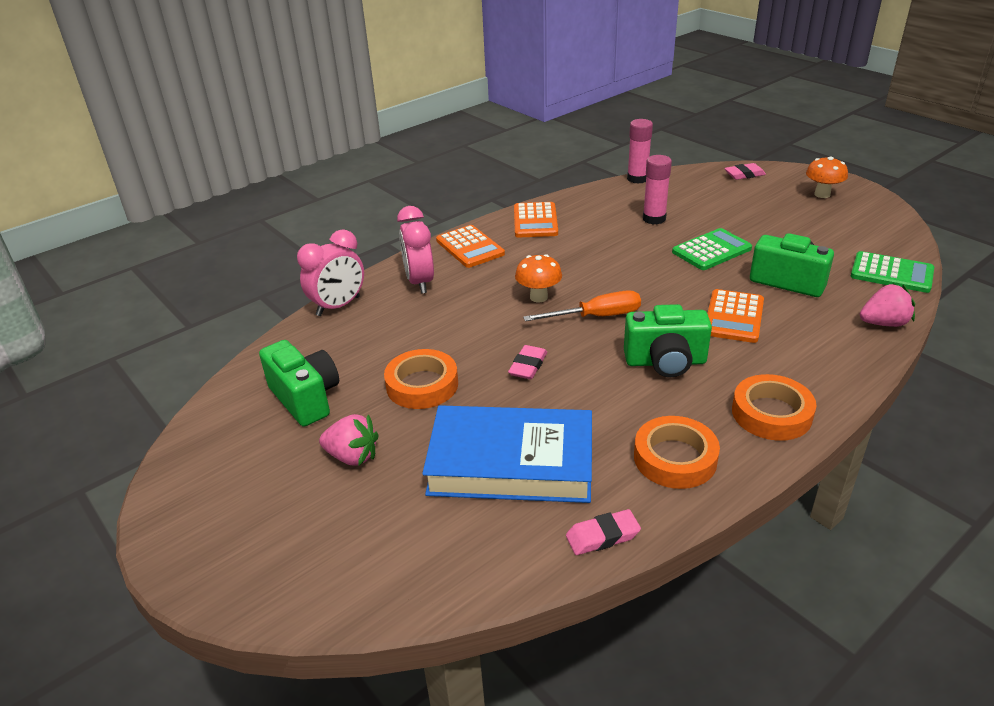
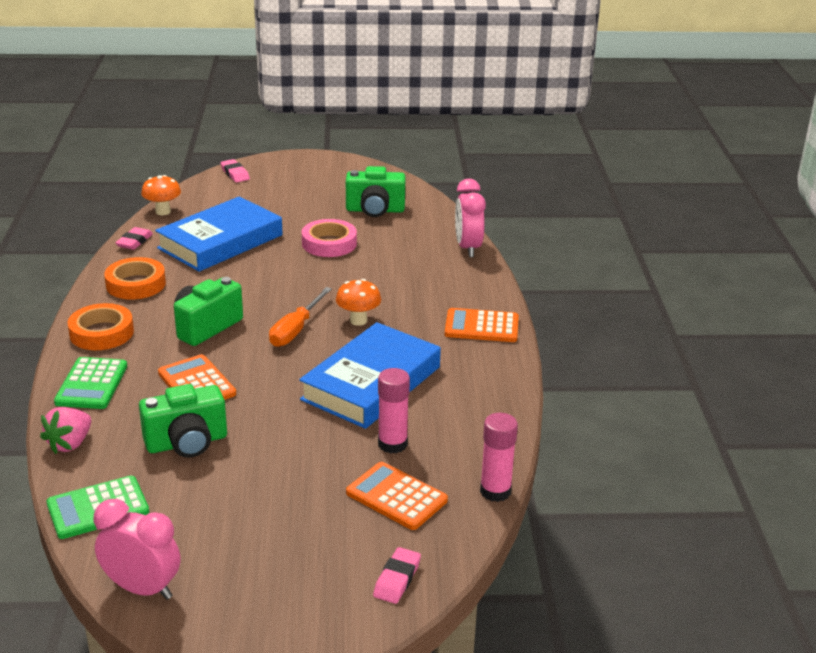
camera: 125 degrees right, 5 degrees down
pink strawberry [319,414,379,466] -> none
orange tape [384,349,458,409] -> pink tape [302,219,357,257]
pink clock [397,206,434,294] -> pink clock moved to [94,499,180,600]
pink eraser [508,345,547,379] -> pink eraser moved to [220,159,250,182]
orange calculator [514,202,558,238] -> orange calculator moved to [346,462,448,530]
green calculator [672,228,752,270] -> green calculator moved to [54,357,127,409]
orange mushroom [806,156,848,198] -> orange mushroom moved to [141,175,181,215]
none -> blue book [299,322,441,429]

